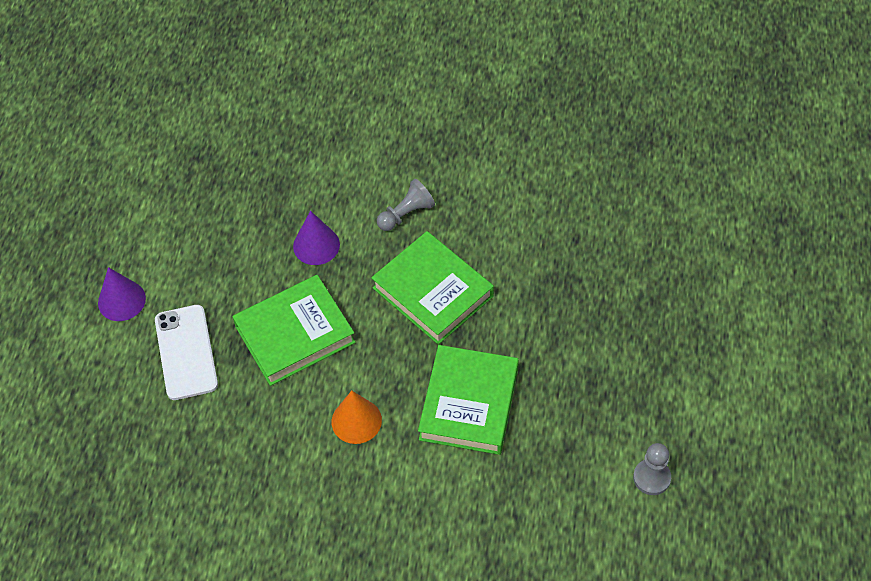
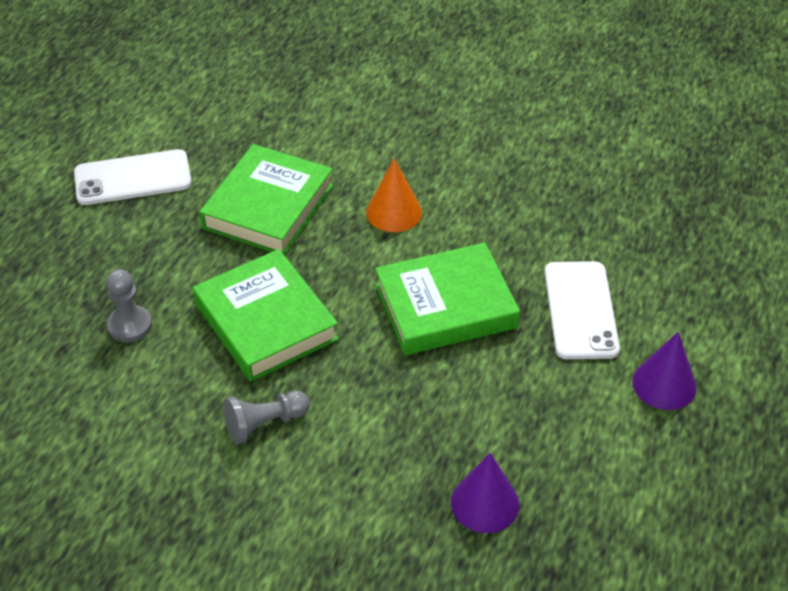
camera: 170 degrees left, 10 degrees down
purple cone [293,211,340,265] -> purple cone moved to [451,453,519,533]
grey pawn [633,443,671,495] -> grey pawn moved to [106,269,152,342]
none -> white phone [74,149,192,205]

